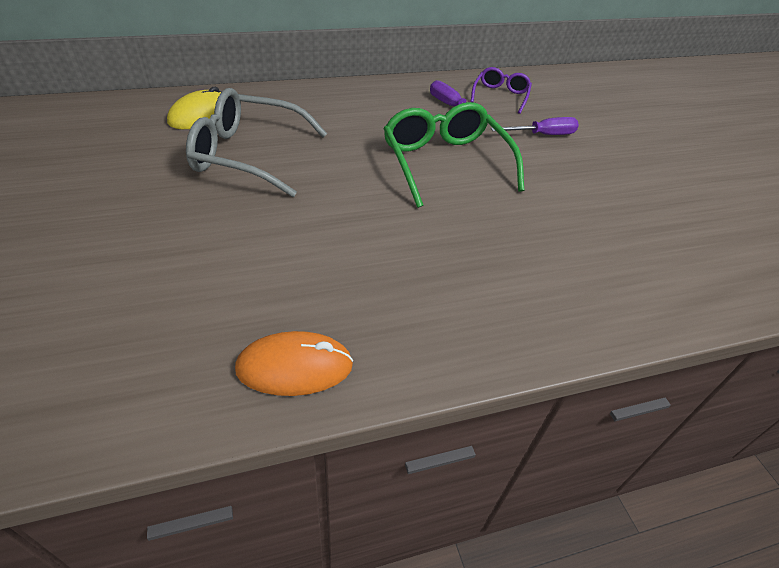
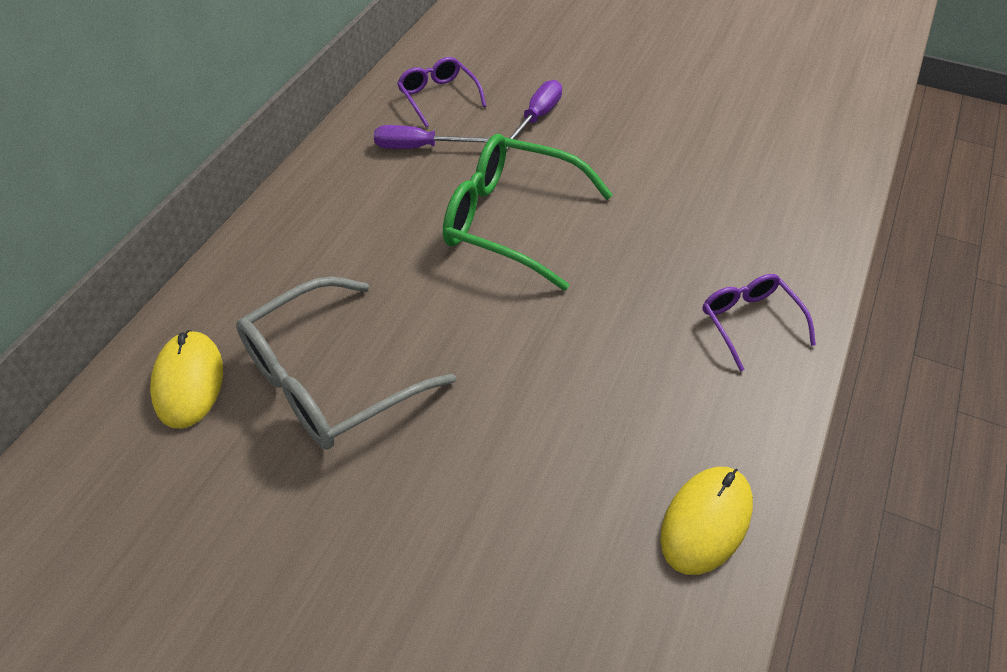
camera: 45 degrees left, 5 degrees up
orange mouse [235,331,353,396] -> yellow mouse [660,467,753,575]
none -> purple glasses [703,274,816,372]

